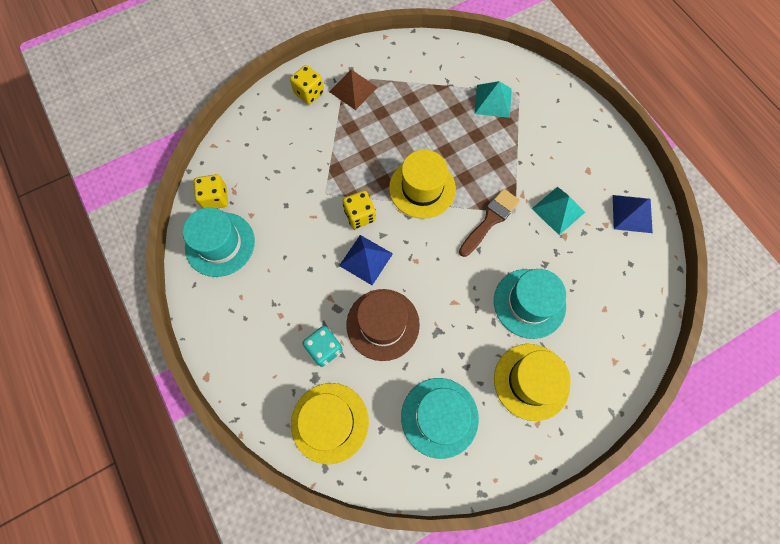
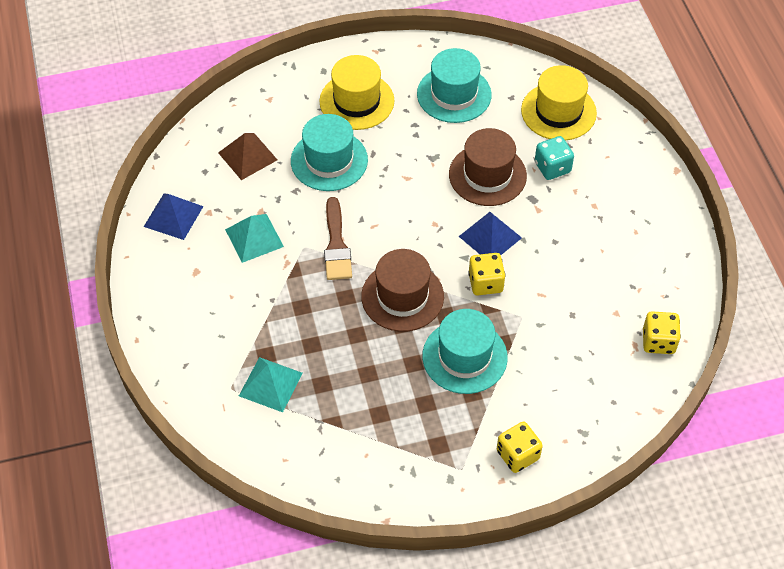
camera: 165 degrees left, 15 degrees down
turquoise hat [183,207,255,277] -> turquoise hat moved to [422,309,508,394]
brown pyramid [329,69,378,110] -> brown pyramid moved to [218,133,277,180]
yellow hat [389,150,456,219] -> brown hat [361,249,444,332]
brown brush [459,189,520,257] -> brown brush turned 60 degrees counterclockwise [324,197,352,280]

